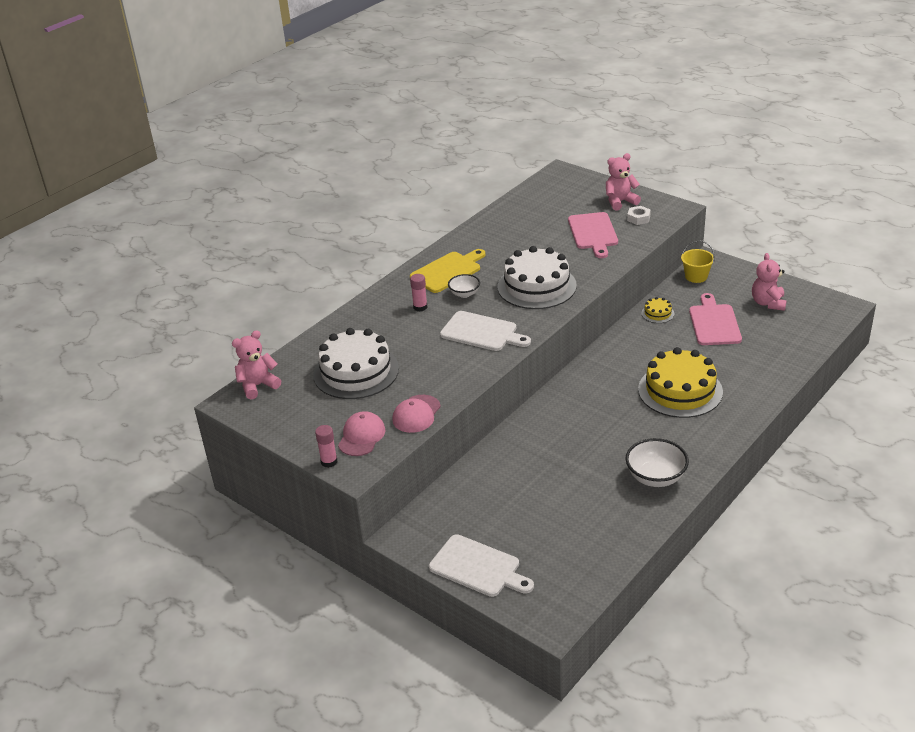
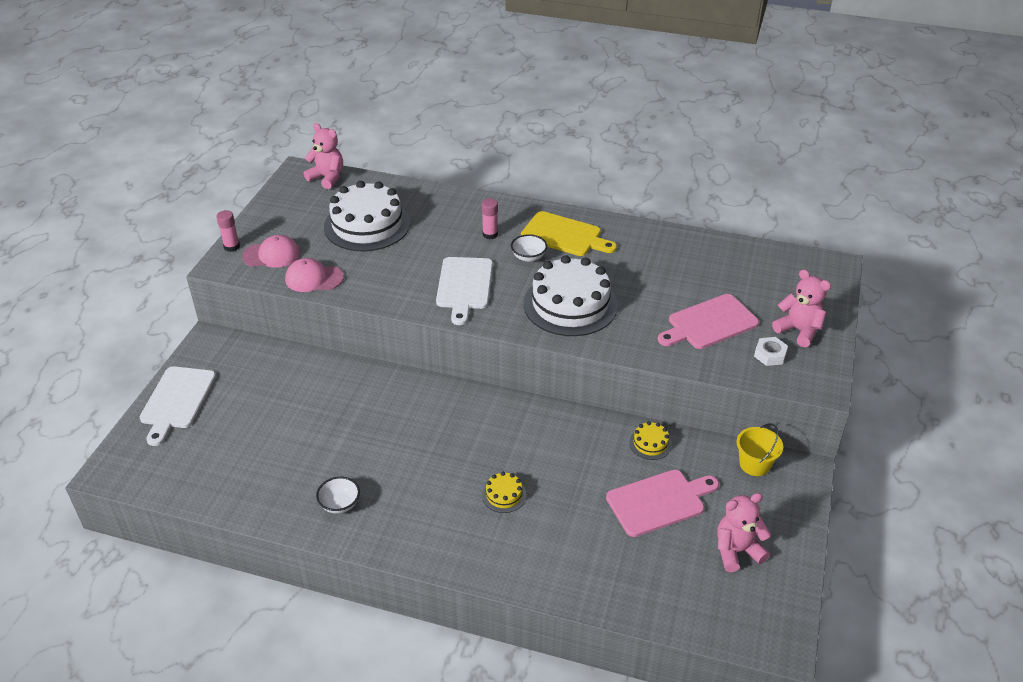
camera: 65 degrees right, 5 degrees up
white bowl [626,438,689,487] -> white bowl [316,477,360,514], size x0.60
yellow cake [638,347,723,418] -> yellow cake [482,472,526,513], size x0.43

